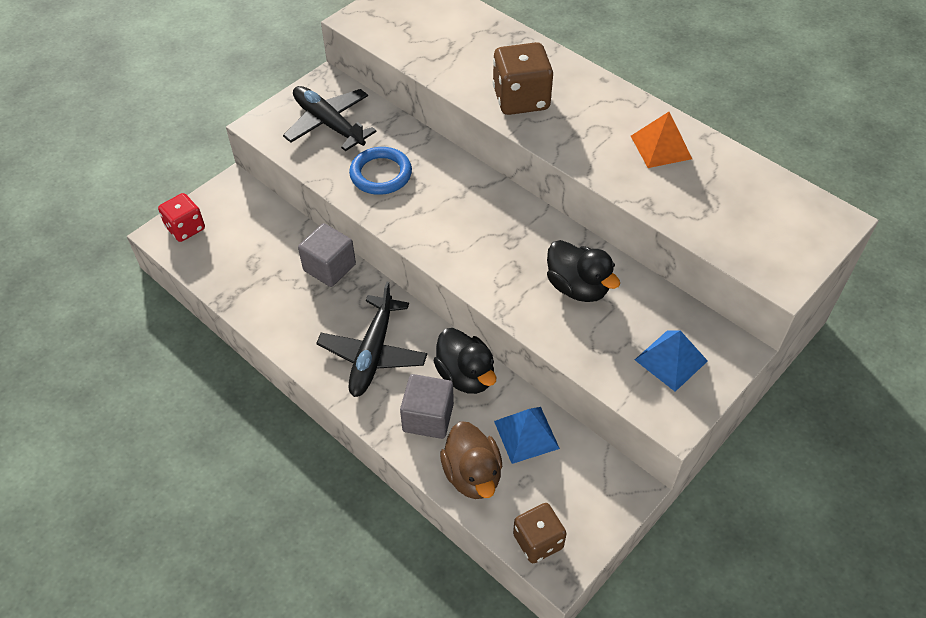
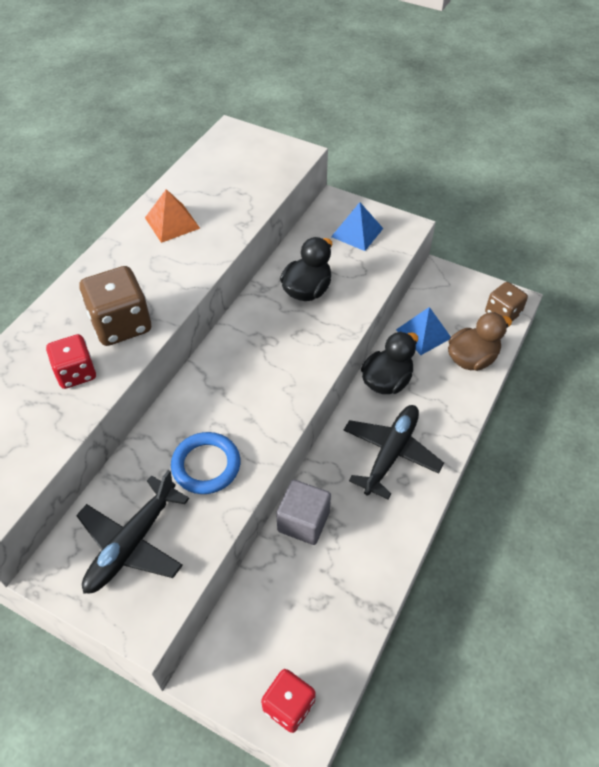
camera: 105 degrees left, 0 degrees up
black plane [316,282,427,397] -> black plane turned 60 degrees counterclockwise [344,405,444,499]
grey cube [400,374,454,439] -> none
none -> red dice [46,334,96,389]

